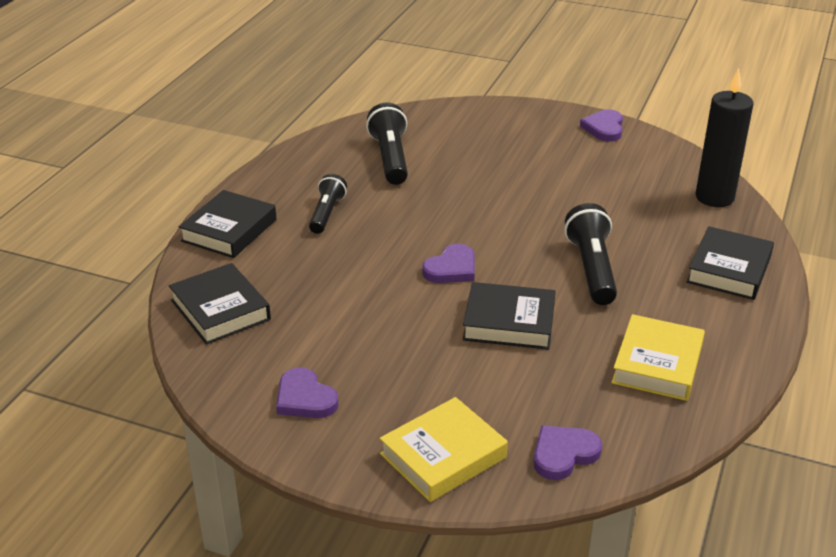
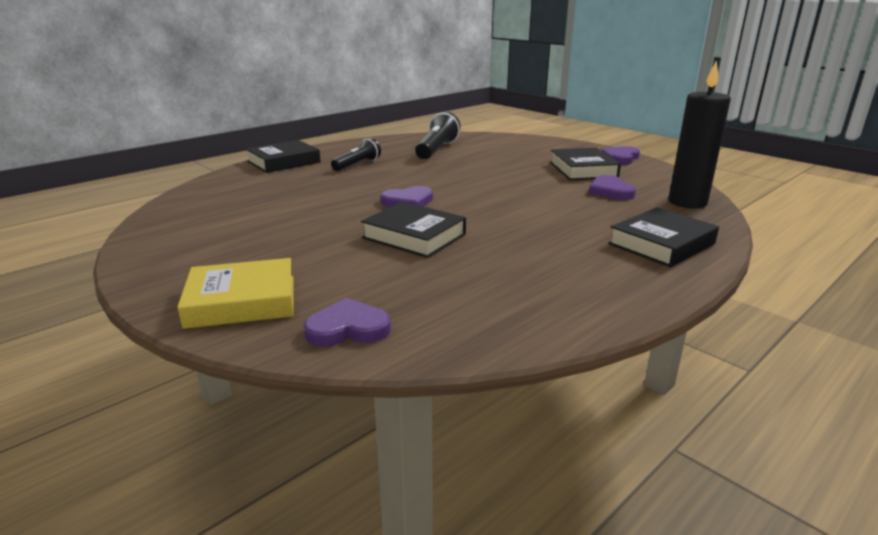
camera: 25 degrees right, 10 degrees down
black book [169,263,271,345] -> black book moved to [550,148,621,180]
purple heart [276,367,338,418] -> purple heart moved to [589,175,636,200]
black flashlight [564,203,617,305] -> none
yellow book [611,314,705,401] -> none

